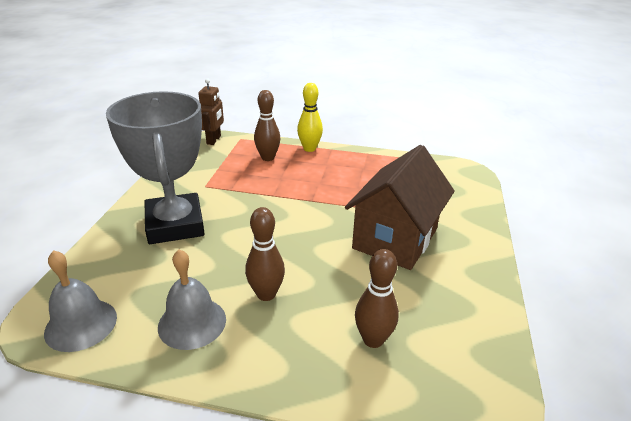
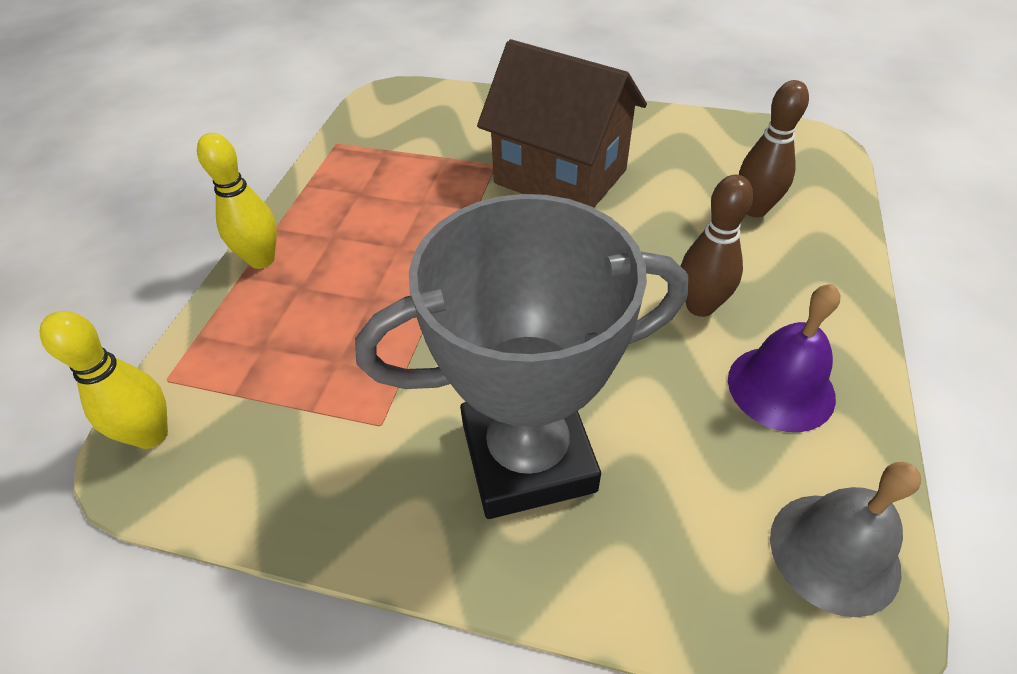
camera: 85 degrees left, 15 degrees up
grey bell [158,249,226,350] -> purple bell [728,284,840,432]
brown robot [198,78,224,145] -> yellow bowling pin [40,311,168,449]
brown bowling pin [254,90,281,161] -> none

